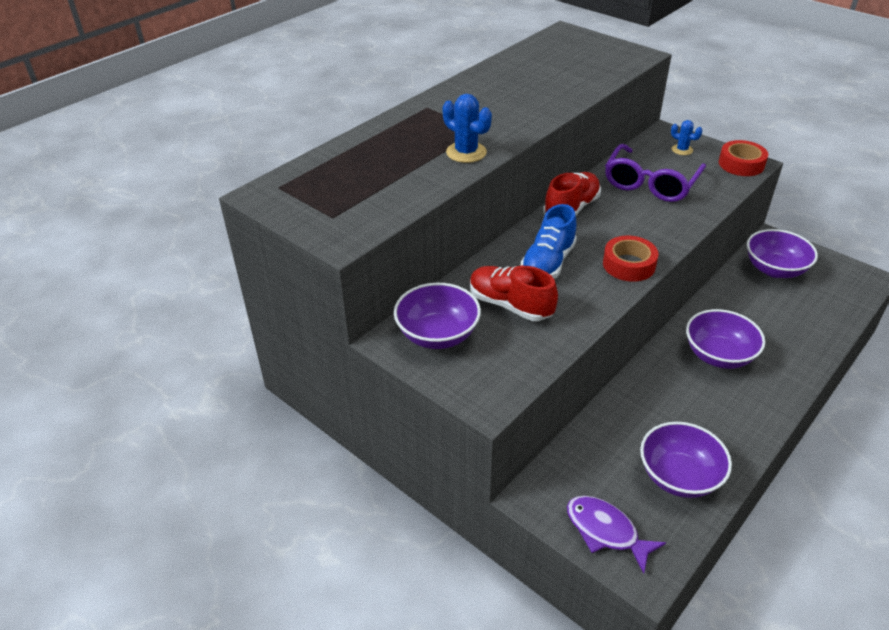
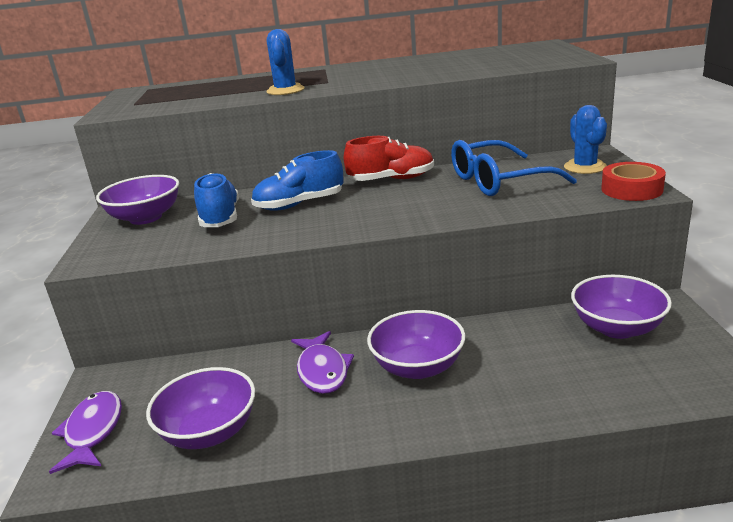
camera: 45 degrees right, 15 degrees down
red shoe [470,266,558,321] -> blue shoe [194,173,239,227]
red tape [603,236,658,282] -> none
purple glasses [605,144,706,202] -> blue glasses [451,140,577,196]
blue cactus [671,120,703,155] -> blue cactus [564,105,607,174], size x1.58
none -> purple fish [291,331,354,394]

